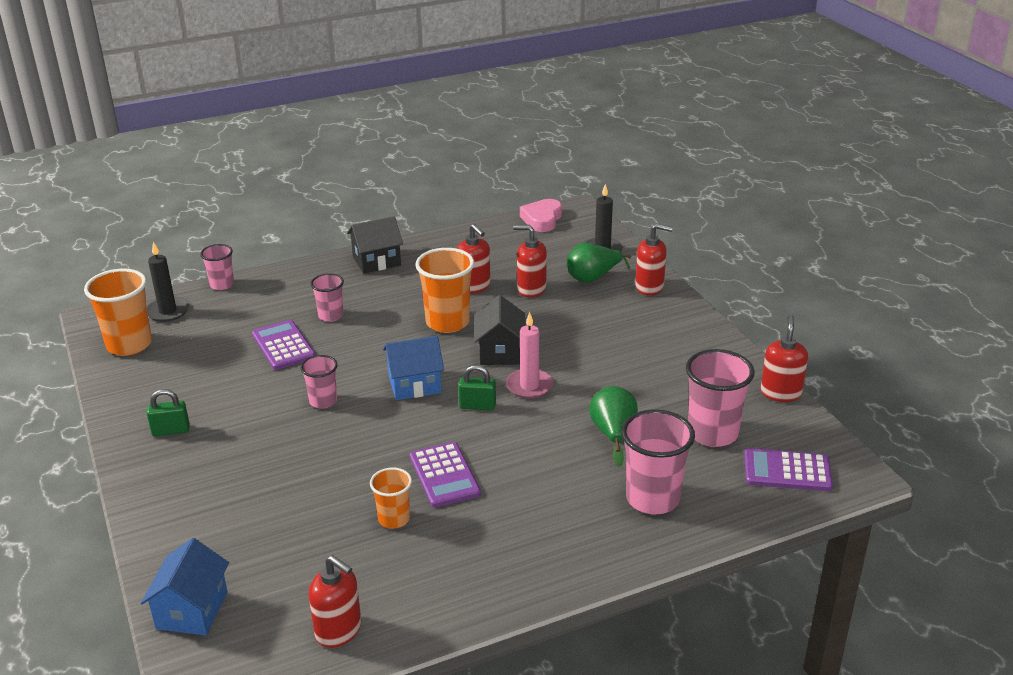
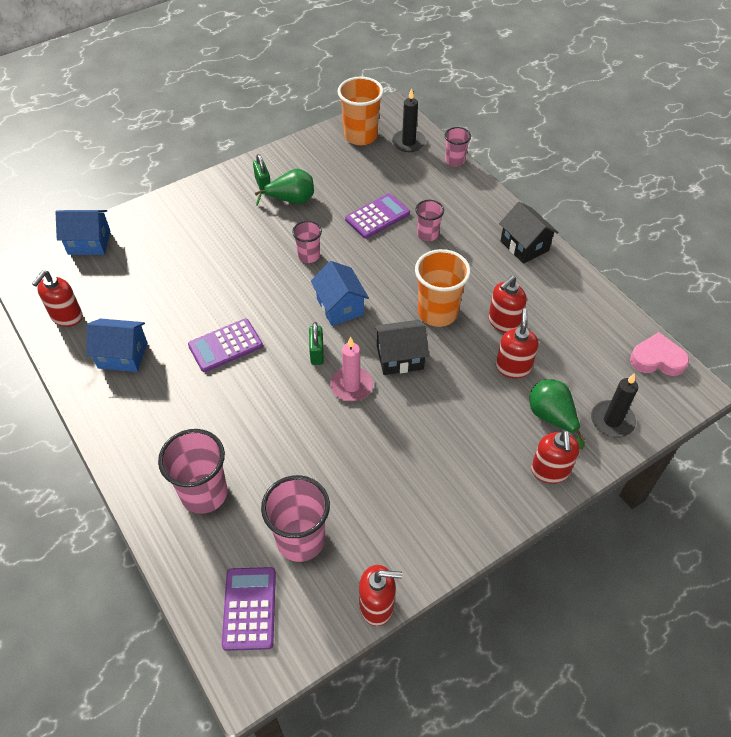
camera: 80 degrees right, 20 degrees up
orange cup [370,467,412,529] -> none
green pear [589,386,638,467] -> green pear moved to [255,169,314,206]
none -> blue house [86,319,147,372]

